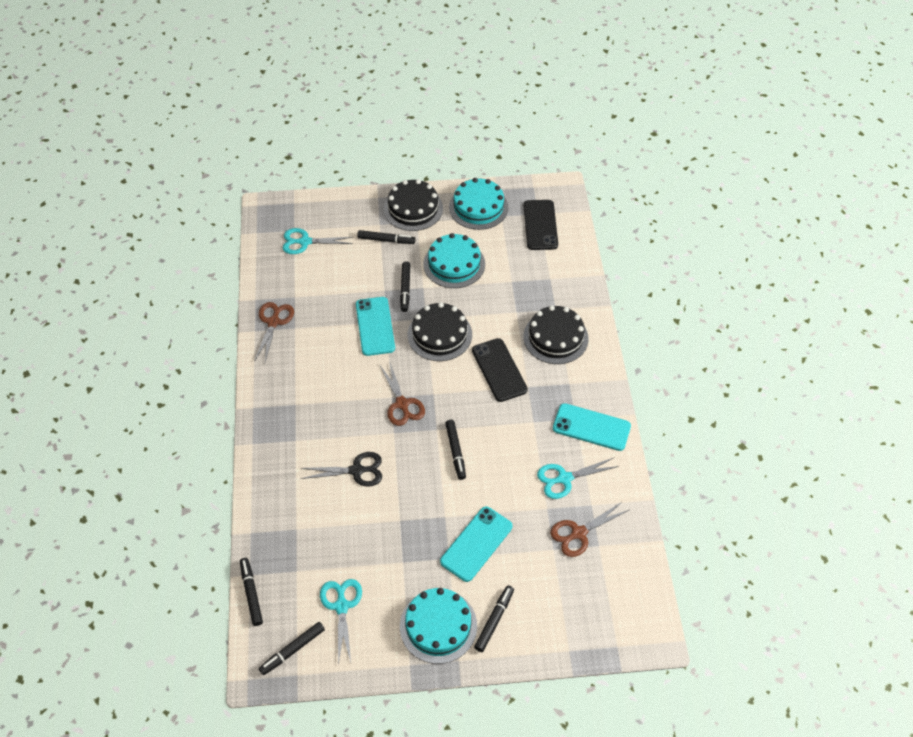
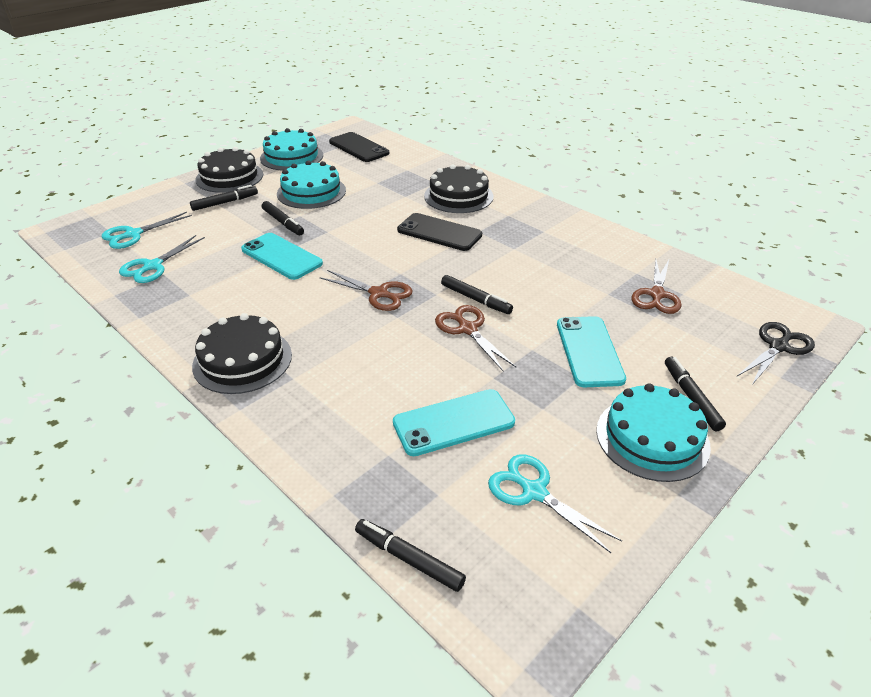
camera: 40 degrees left, 15 degrees down
brown scissors [255,302,294,362] -> brown scissors moved to [435,305,516,371]
black marker [259,622,325,675] -> none
black scissors [301,452,382,487] -> black scissors moved to [737,322,815,385]
black cake [407,302,472,361] -> black cake moved to [192,313,292,394]
turquoise scissors [537,458,619,499] -> turquoise scissors moved to [119,235,205,283]
turquoise phone [553,403,631,451] -> turquoise phone moved to [393,389,515,456]

